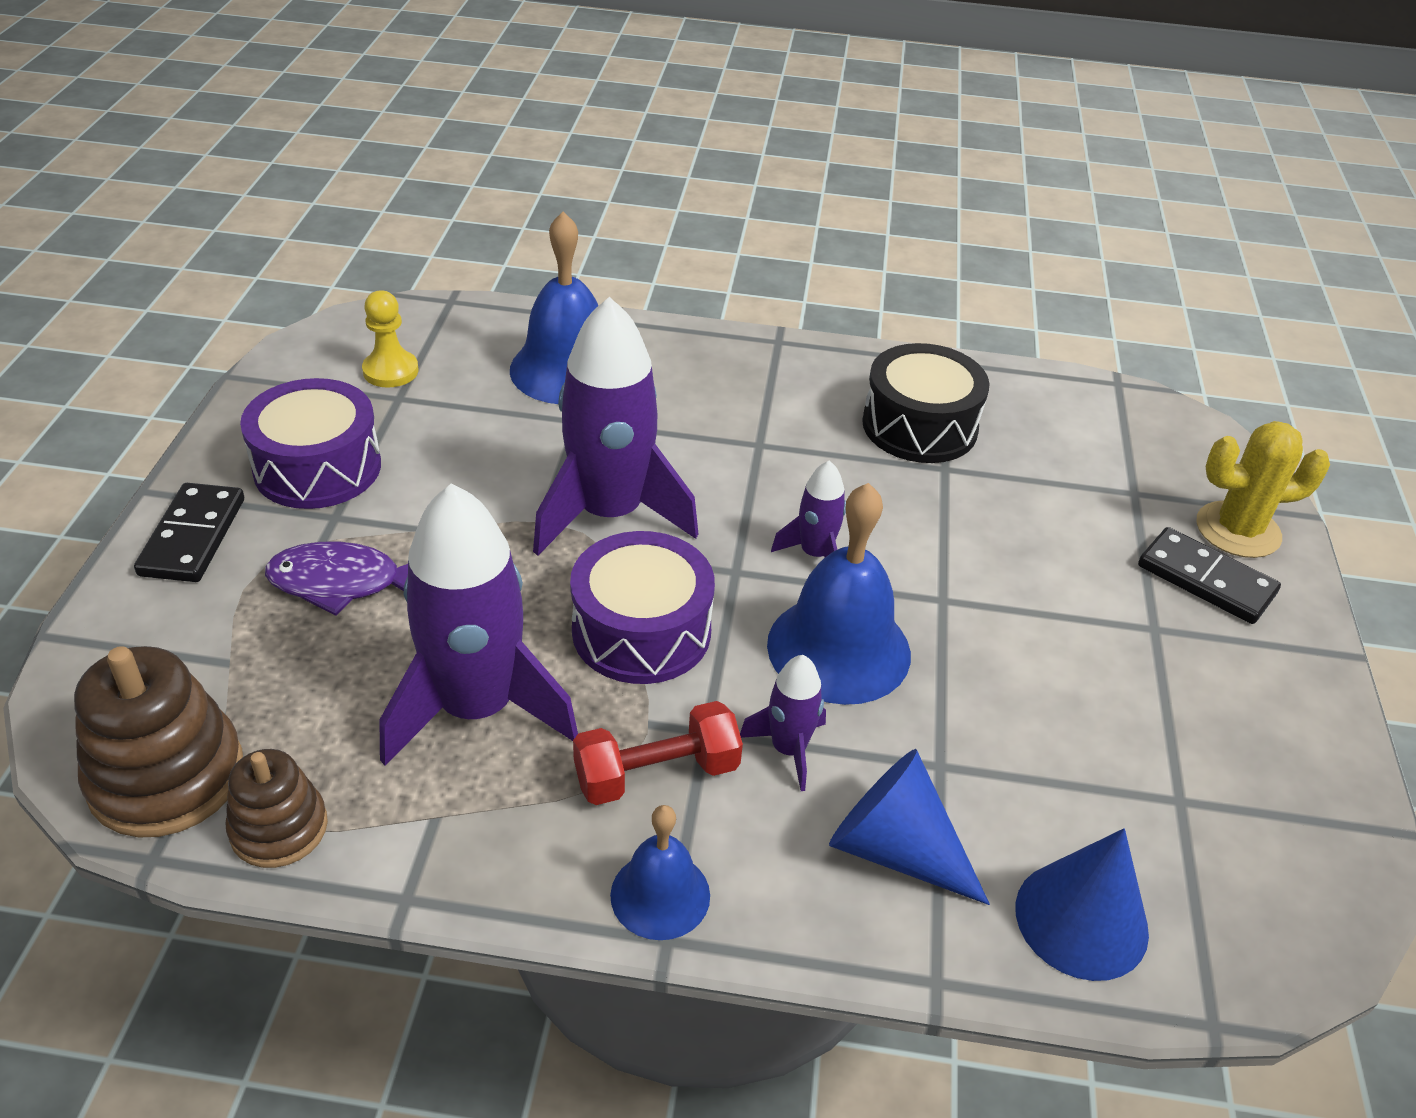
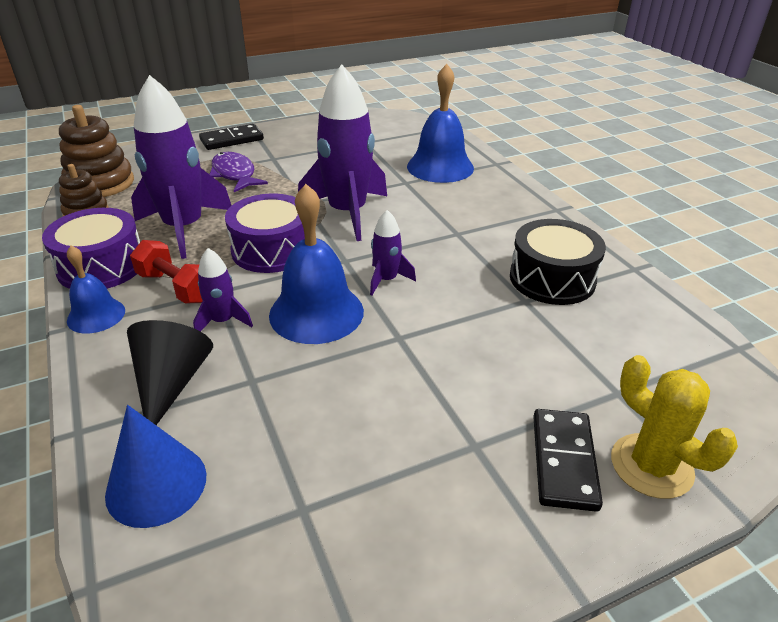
camera: 60 degrees right, 5 degrees down
purple drum [240,378,381,509] -> purple drum moved to [42,208,140,289]
yellow pawn [362,290,418,388] -> none
blue cone [829,749,990,905] -> black cone [127,320,213,425]

